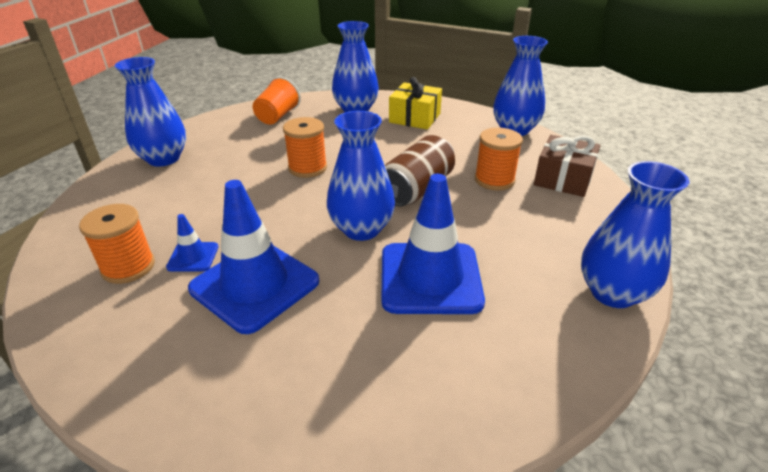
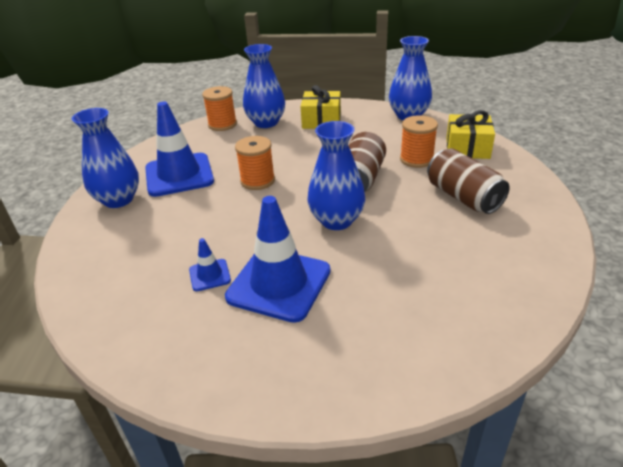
camera: 15 degrees left, 0 degrees up
orange spool [79,204,155,284] -> orange spool moved to [202,86,237,131]
orange cup [253,76,301,125] -> none
blue traffic cone [381,174,485,314] -> blue traffic cone moved to [145,102,214,197]
brown gift [534,135,600,197] -> yellow gift [446,110,495,159]
blue vase [581,161,690,308] -> none
none -> brown can [427,148,509,214]

